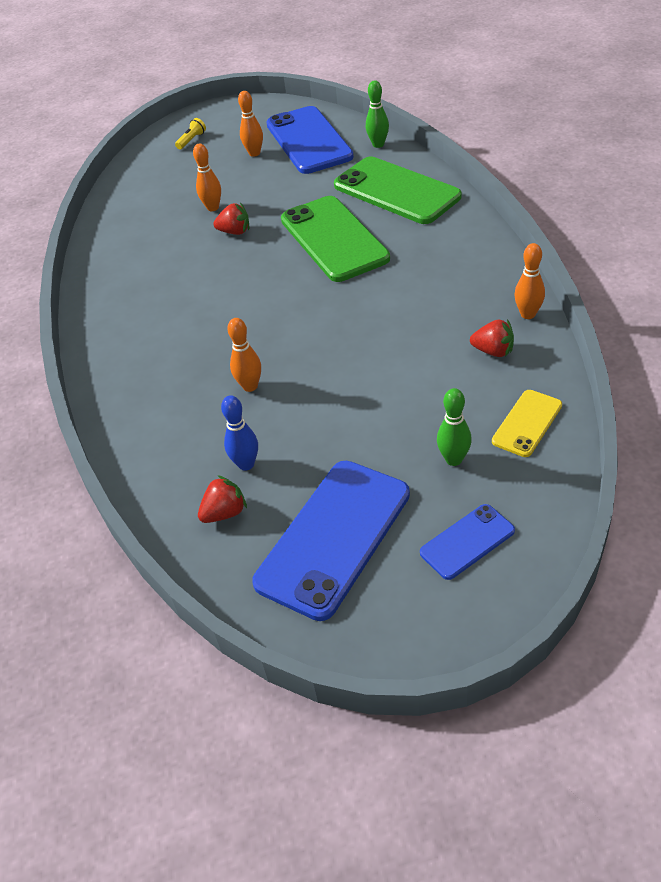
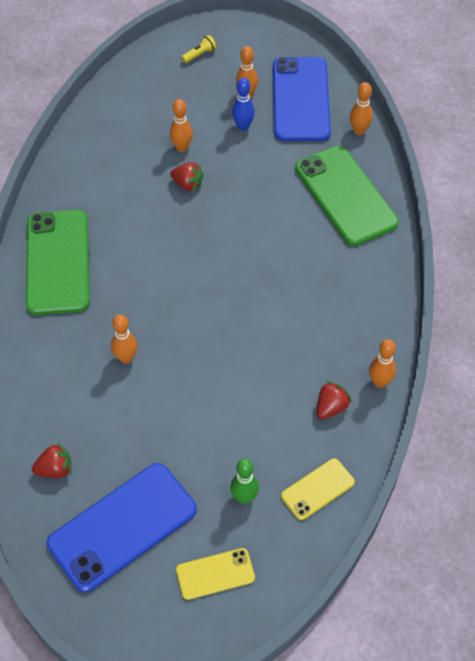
camera: 15 degrees right, 10 degrees up
blue bowling pin [221,395,258,471] -> blue bowling pin moved to [232,78,255,131]
green phone [281,196,390,282] -> green phone moved to [26,210,90,315]
green bowling pin [366,81,389,148] -> orange bowling pin [350,82,373,135]
blue phone [420,504,515,580] -> yellow phone [176,548,255,600]
red strawberry [470,319,514,357] -> red strawberry turned 90 degrees counterclockwise [317,381,352,419]

